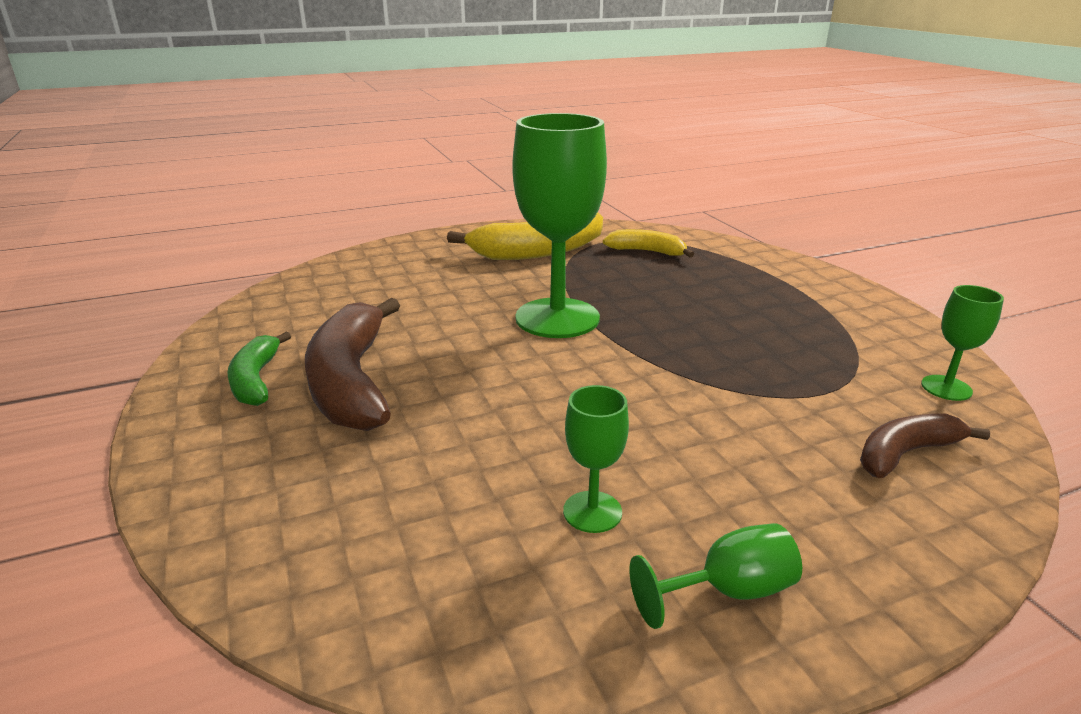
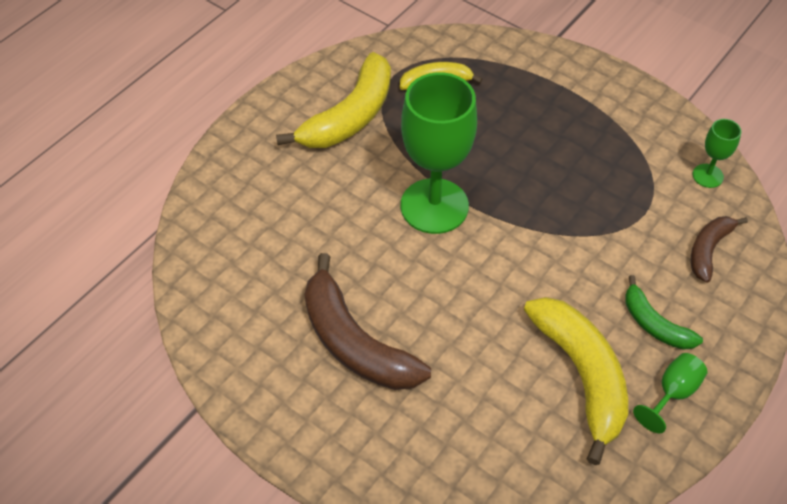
camera: 30 degrees left, 25 degrees up
green banana [227,332,291,406] -> green banana moved to [625,275,703,350]
green goblet [563,385,629,533] -> yellow banana [524,297,628,465]

